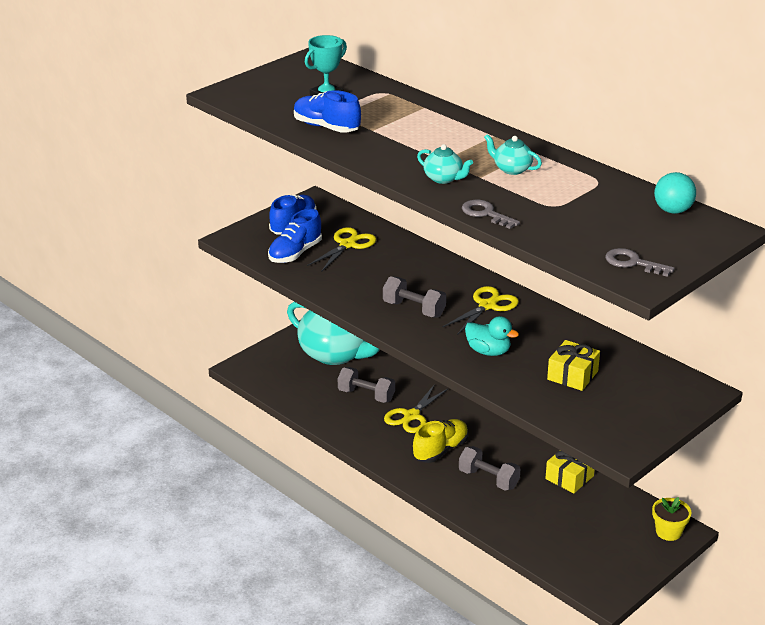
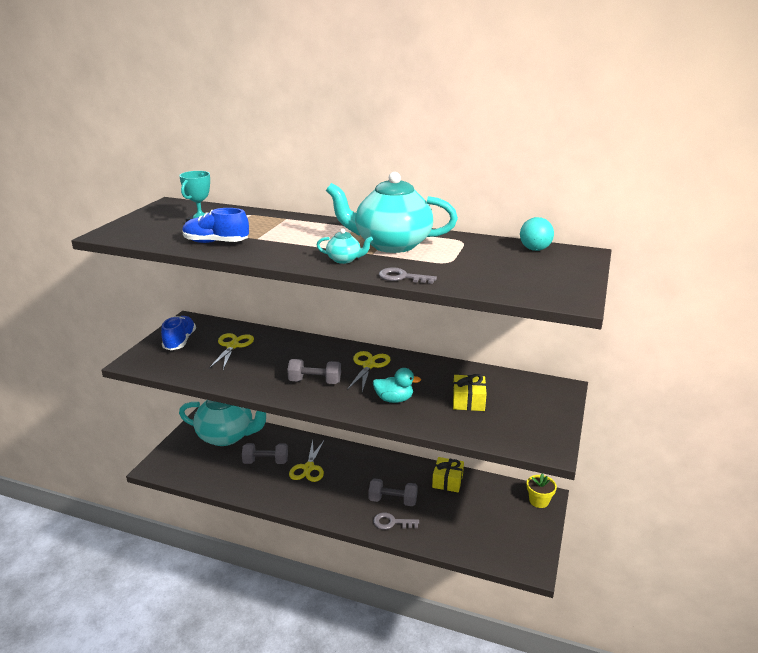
camera: 25 degrees left, 5 degrees down
blue shoe [268,209,322,263] -> none
yellow shoe [413,419,469,463] -> none
turquoise teapot [484,134,542,175] -> turquoise teapot [326,172,458,253], size x2.36
grey key [605,248,675,277] -> grey key moved to [373,513,419,530]

